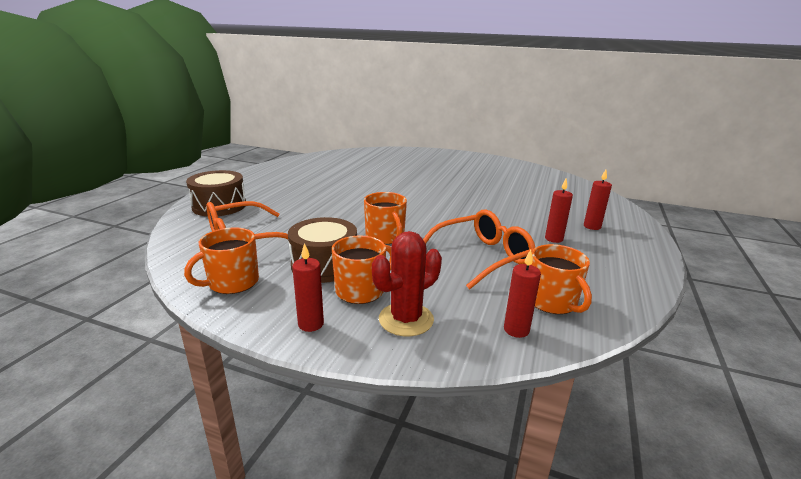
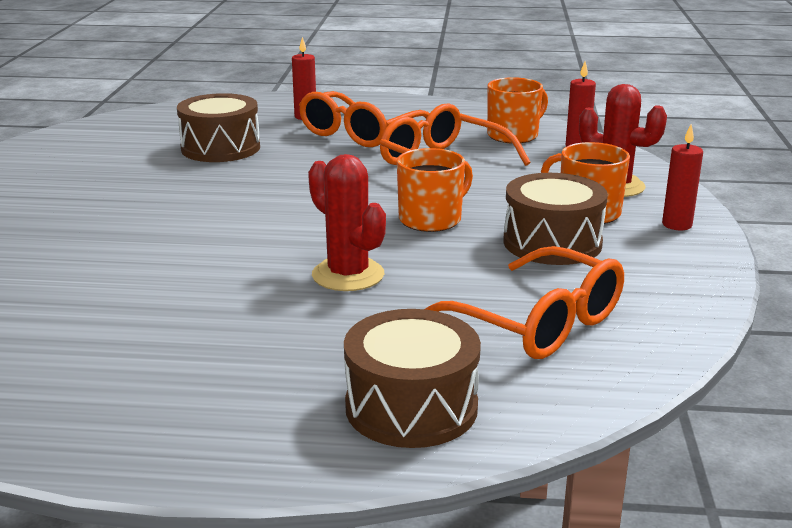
camera: 105 degrees left, 0 degrees up
orange mug [184,227,259,294] -> none
red candle [545,178,573,243] -> orange glasses [299,91,430,147]
none -> brown drum [177,93,260,162]
none -> red cactus [308,154,386,291]

